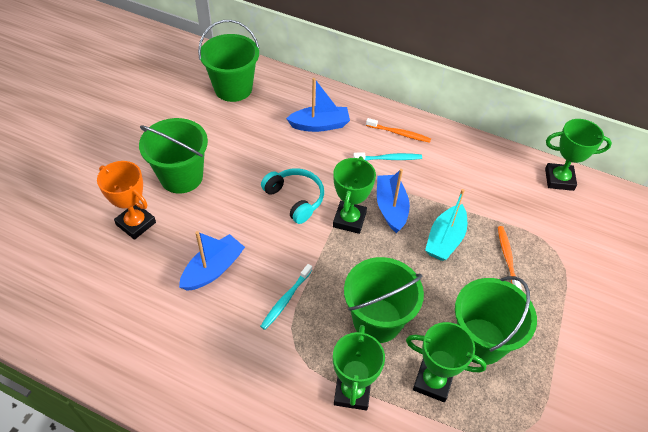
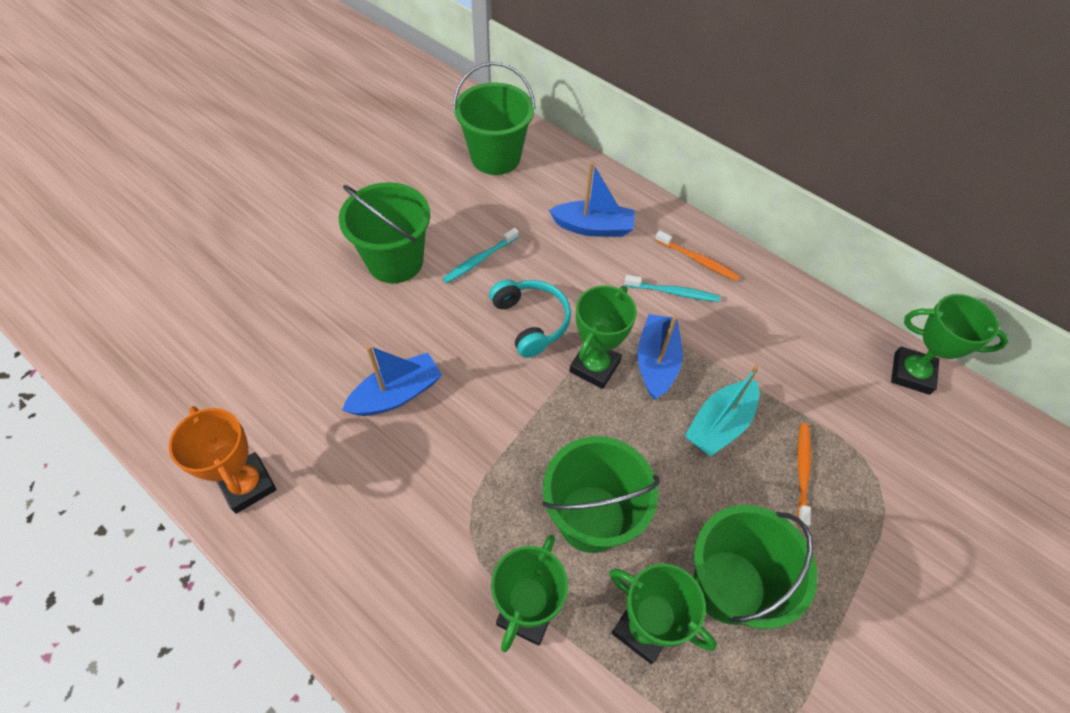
camera: 15 degrees right, 5 degrees up
orange trophy [97,161,156,240] -> orange trophy moved to [169,406,277,514]
turquoise toothbrush [260,264,312,330] -> turquoise toothbrush moved to [443,228,519,284]

